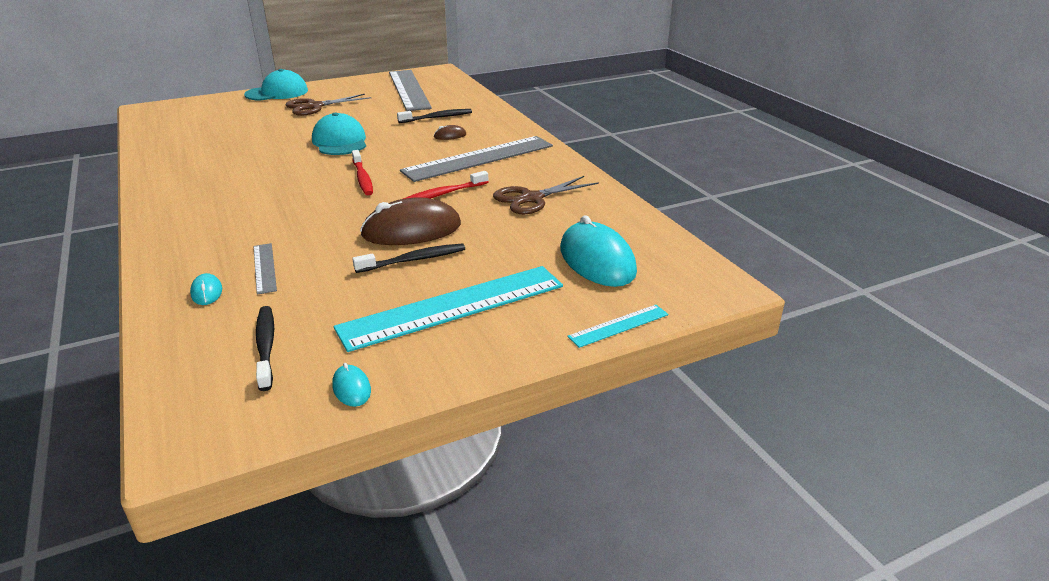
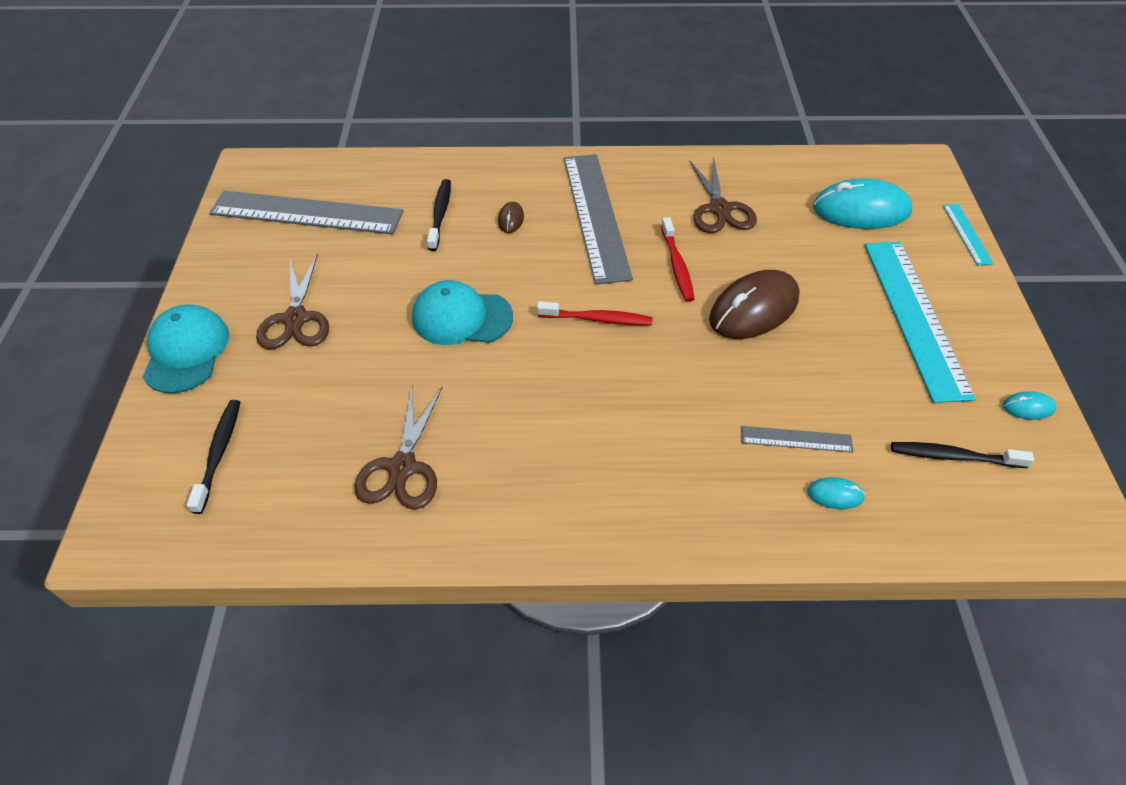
camera: 65 degrees left, 20 degrees up
black toothbrush [352,243,465,273] -> black toothbrush moved to [186,400,240,514]
brown mouse [360,197,461,245] -> brown mouse turned 45 degrees clockwise [709,270,800,339]
none -> brown scissors [355,386,442,509]

